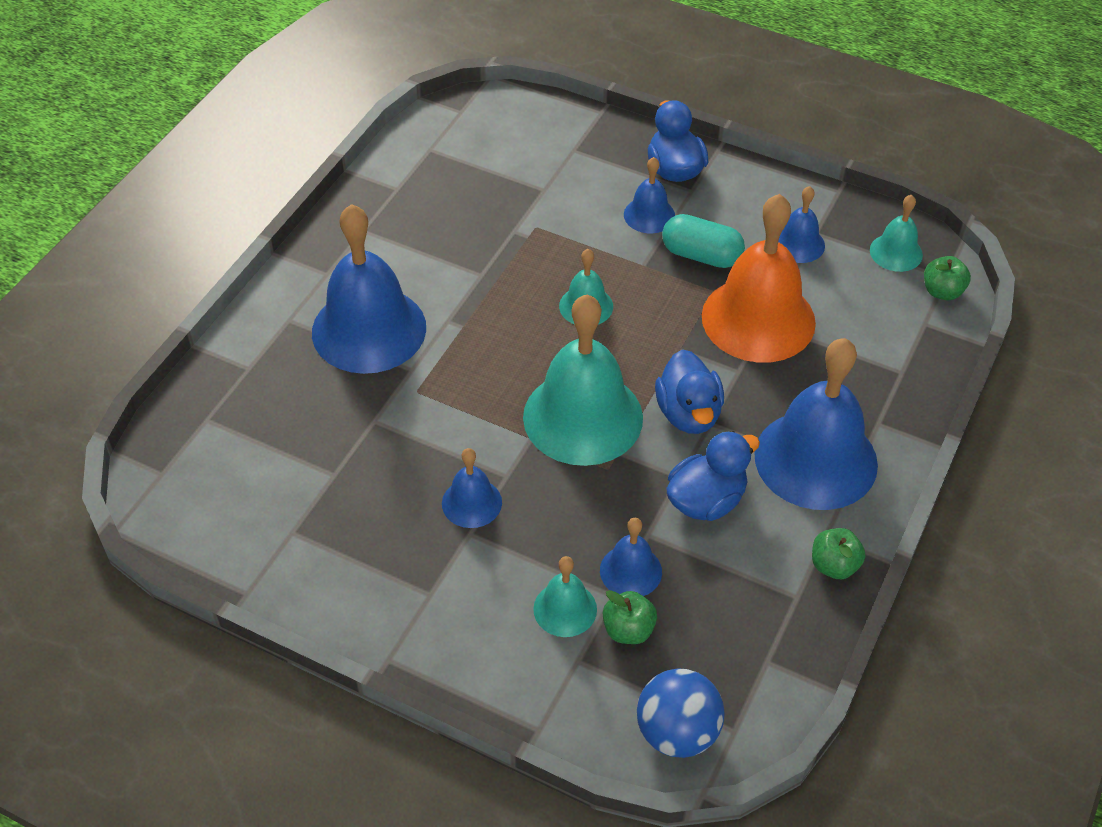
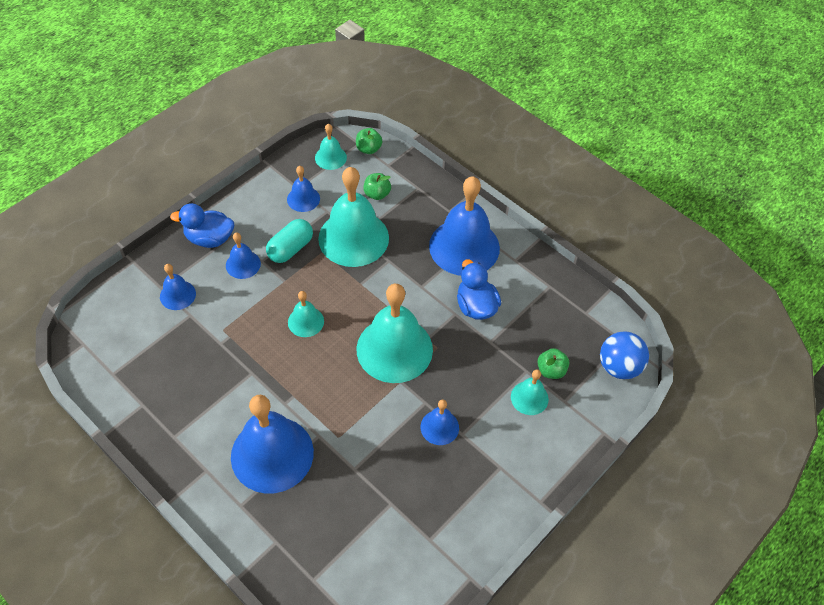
camera: 75 degrees left, 5 degrees up
blue bell [600,518,662,596] -> blue bell moved to [160,264,196,310]
blue duck [655,349,724,434] -> none
orange bell [702,194,816,363] -> turquoise bell [318,167,389,267]
green apple [812,528,865,579] -> green apple moved to [363,173,391,200]

